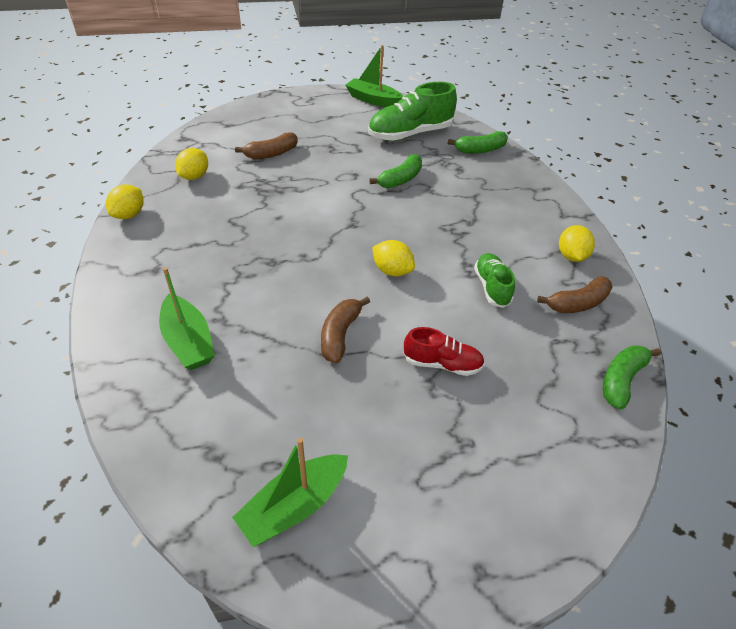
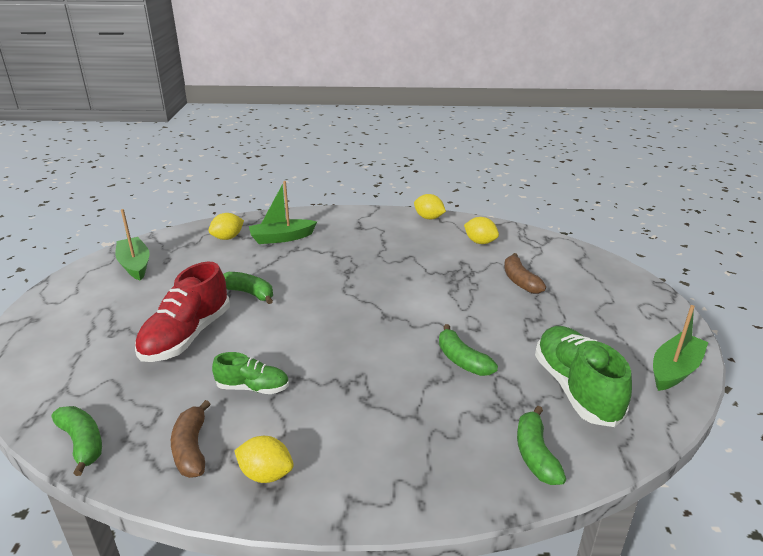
camera: 105 degrees right, 15 degrees down
brown banana [321,297,370,363] -> green banana [223,272,273,304]
yellow lemon [372,240,415,276] -> yellow lemon moved to [208,213,244,240]
red shoe [403,327,485,376] -> red shoe [135,261,230,362], size x1.78

